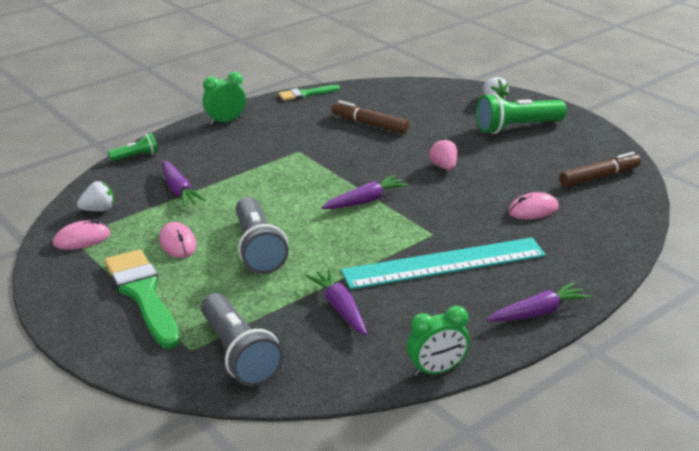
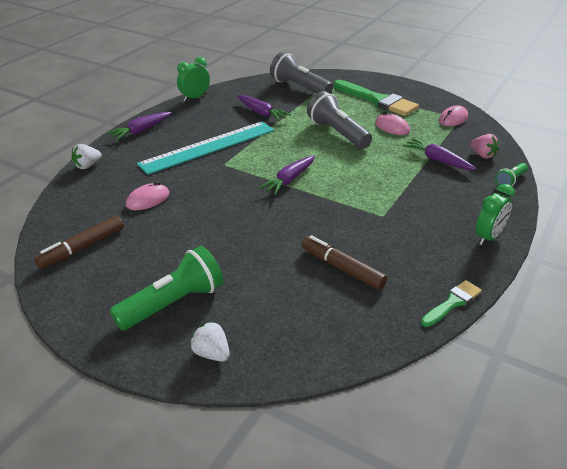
camera: 160 degrees right, 5 degrees up
white strawberry [77,181,114,211] -> white strawberry moved to [71,144,102,169]
brown marker [332,100,409,134] -> brown marker turned 150 degrees counterclockwise [302,235,387,290]
pink strawberry [429,139,457,170] -> pink strawberry moved to [471,134,499,159]

